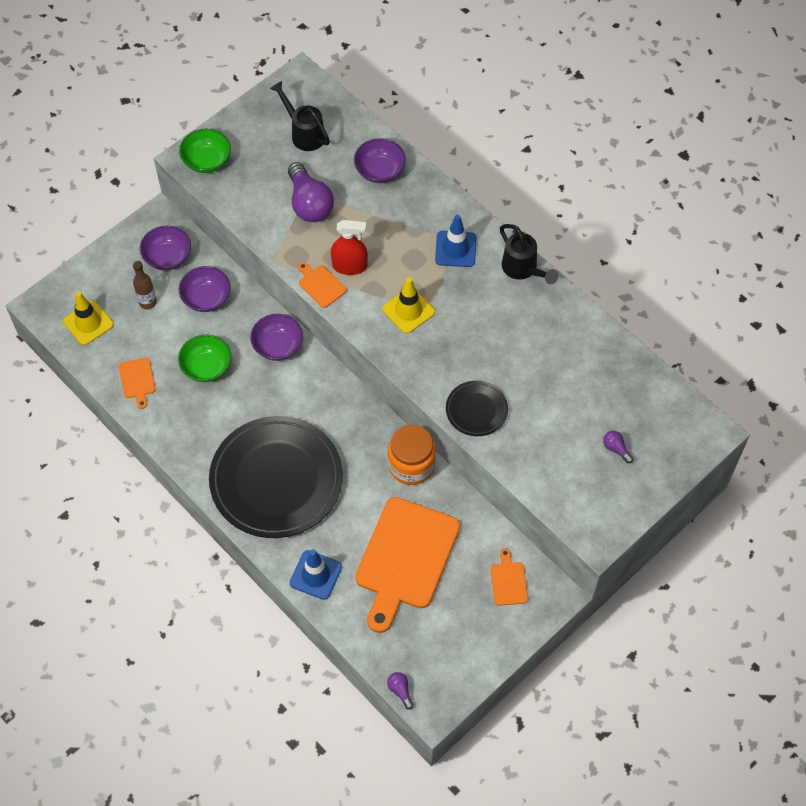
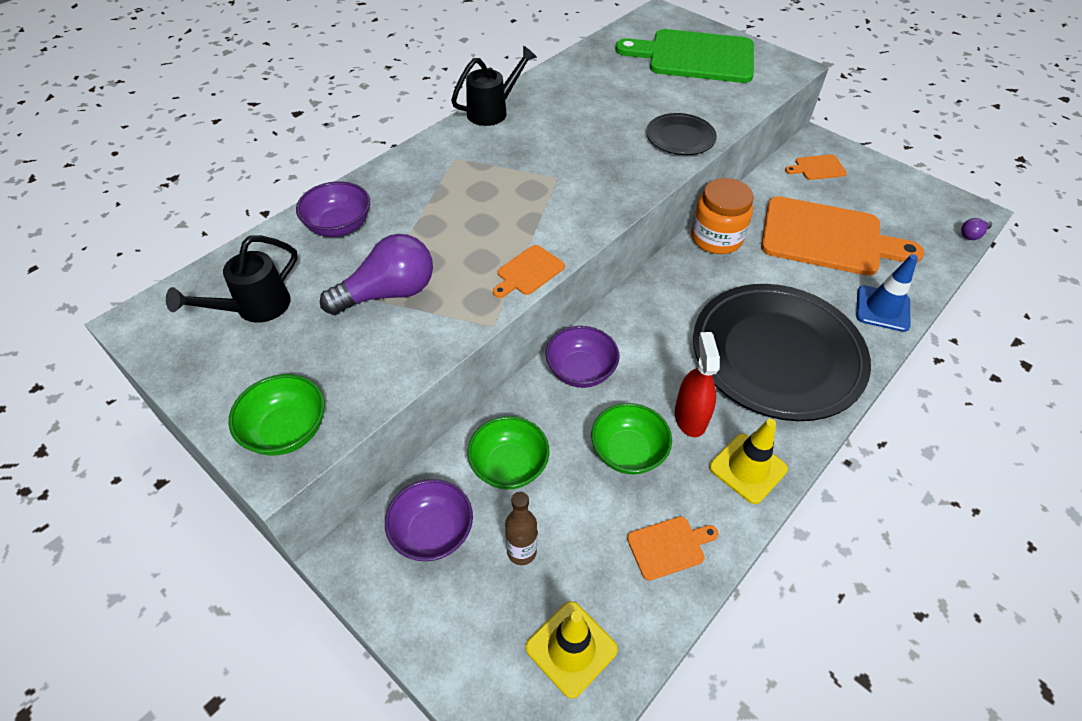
camera: 95 degrees left, 10 degrees down
purple bowl [179,266,231,312] -> green bowl [467,416,550,489]
red spray bottle [331,220,368,275] -> red spray bottle moved to [675,332,720,437]
yellow traffic cone [382,277,435,334] -> yellow traffic cone moved to [709,419,788,504]
blue traffic cone [435,215,477,267] -> none
purple light bulb [603,431,633,463] -> green cutting board [616,29,754,83]

